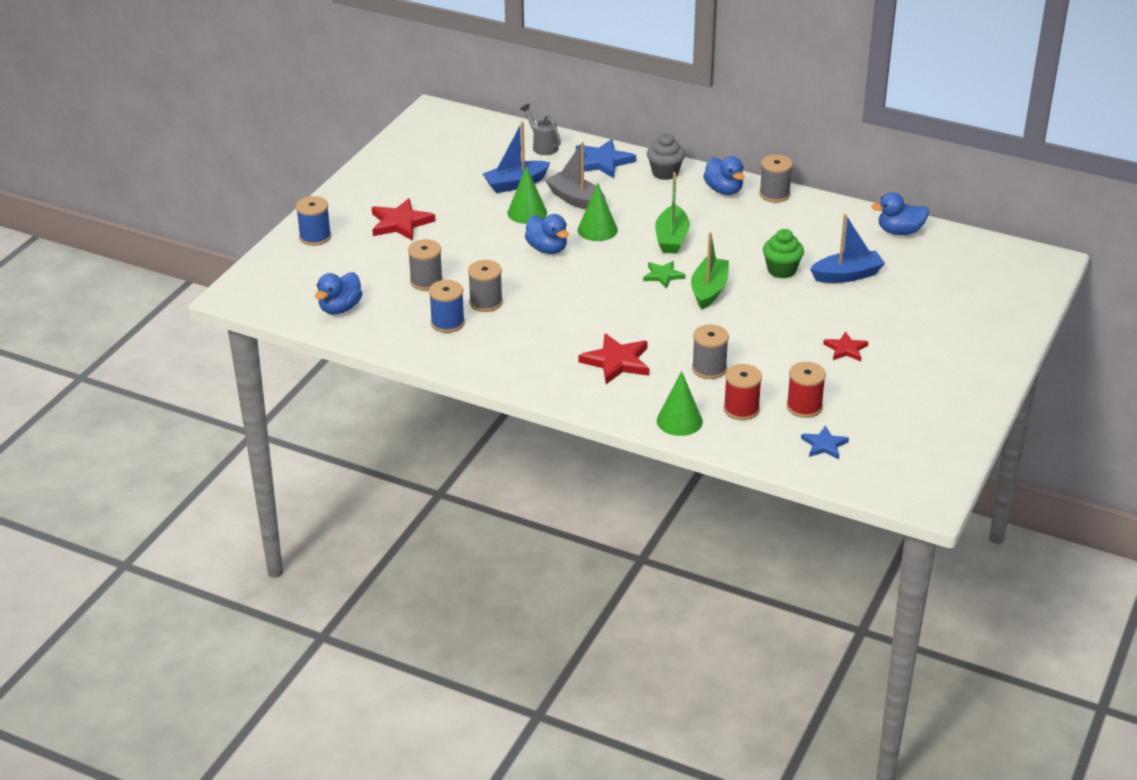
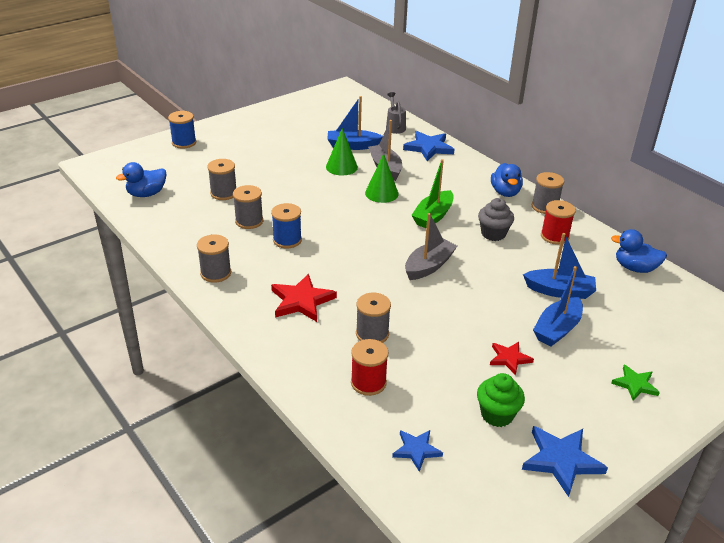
camera: 25 degrees right, 0 degrees up
red star [372,198,435,241] -> none
blue spool [429,280,465,333] -> blue spool moved to [271,203,302,248]
blue duck [525,214,569,254] -> none
green star [643,261,685,288] -> green star moved to [611,365,660,401]
grey cupcake [647,133,685,180] -> grey cupcake moved to [478,198,514,241]
green cone [657,371,703,436] -> none
green boat [691,232,729,309] -> grey boat [405,213,457,280]
green cupcake [763,229,804,278] -> green cupcake moved to [477,373,525,427]
red spool [786,362,826,418] -> red spool moved to [541,200,576,245]
none -> grey spool [197,234,231,283]
none -> blue star [522,426,608,497]
none -> blue boat [533,266,583,346]

